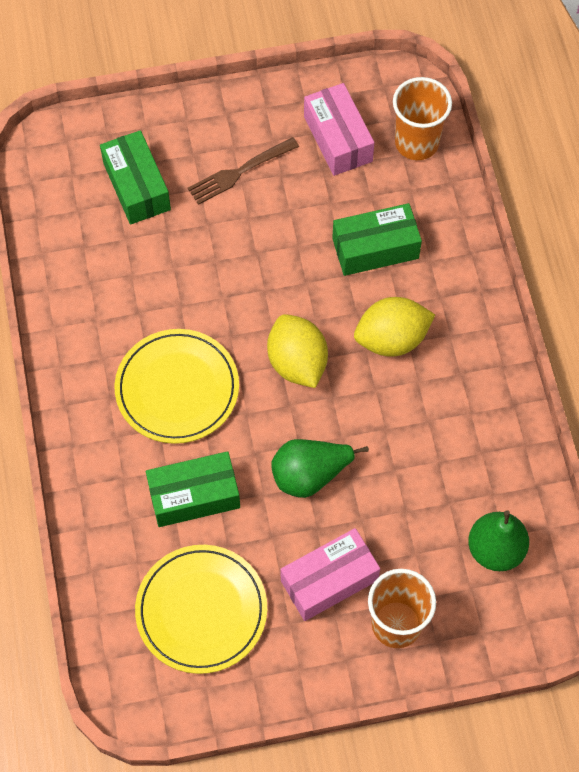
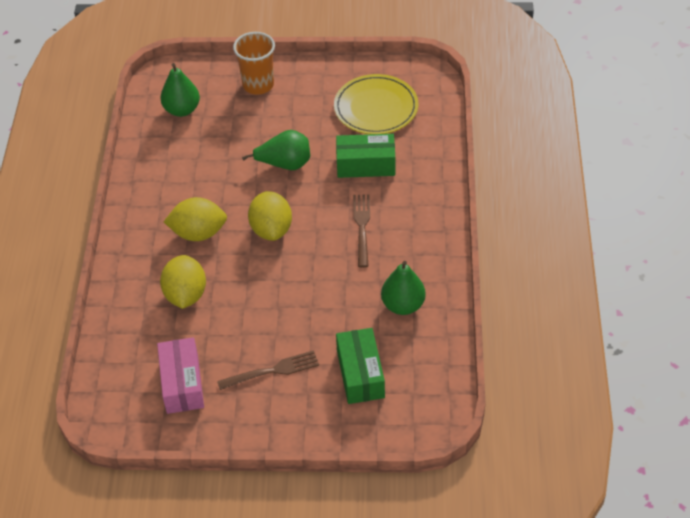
camera: 165 degrees left, 15 degrees down
yellow plate [115,329,239,444] -> brown fork [353,194,370,267]
pink box [281,528,380,621] -> none
green box [332,203,422,276] -> yellow lemon [160,255,206,309]
orange cup [393,77,452,160] -> none
none -> green pear [381,261,426,315]

